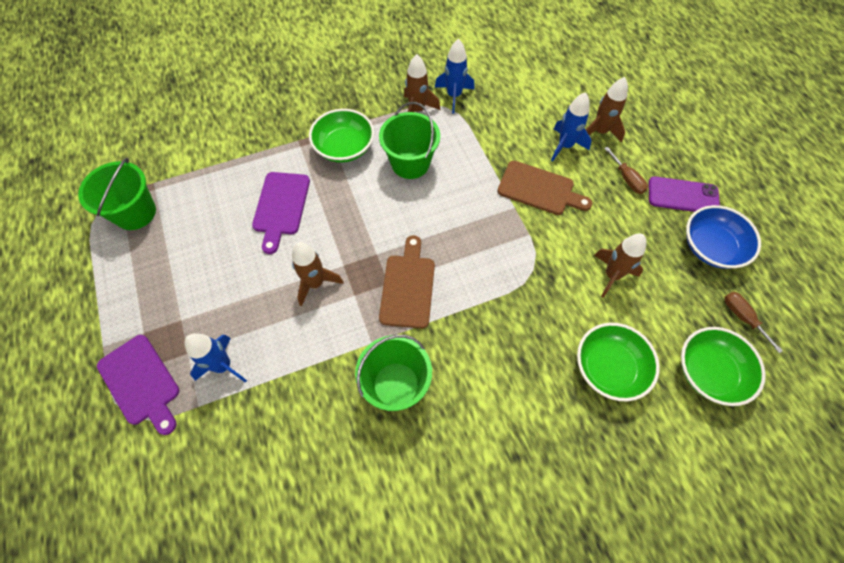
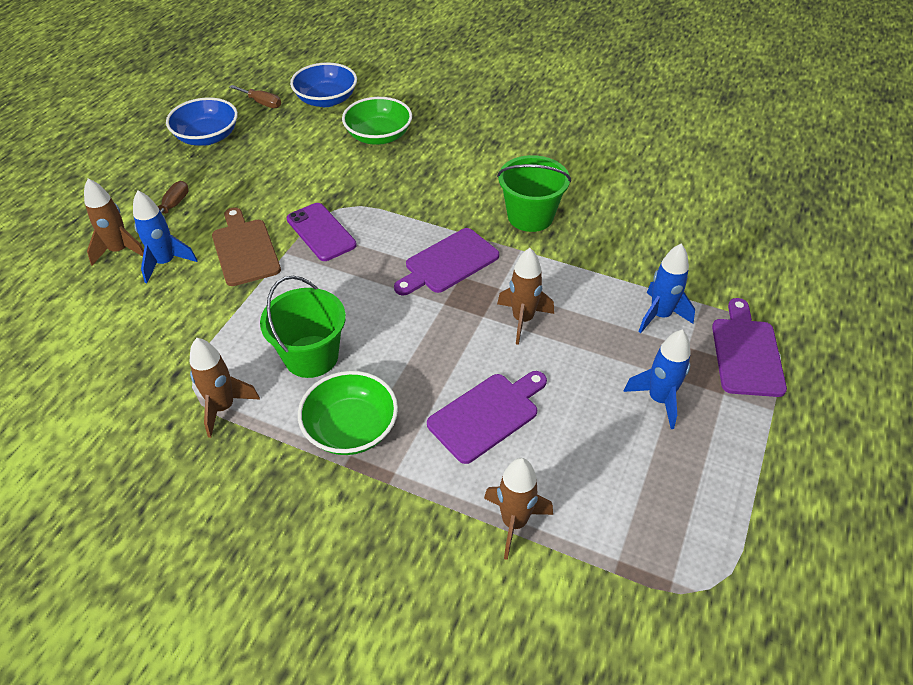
camera: 135 degrees left, 15 degrees down
green bucket [78,158,156,230] -> none
brown cutting board [379,235,435,329] -> purple cutting board [394,228,499,296]
blue rocket [435,39,475,114] -> blue rocket moved to [623,329,691,429]
brown rocket [594,234,647,298] -> brown rocket moved to [484,458,553,560]
purple phone [649,176,720,212] -> purple phone moved to [287,203,357,261]
green bowl [681,327,766,406] -> blue bowl [290,62,357,107]
brown screwdriver [724,292,783,353] -> brown screwdriver turned 75 degrees counterclockwise [230,85,281,108]

